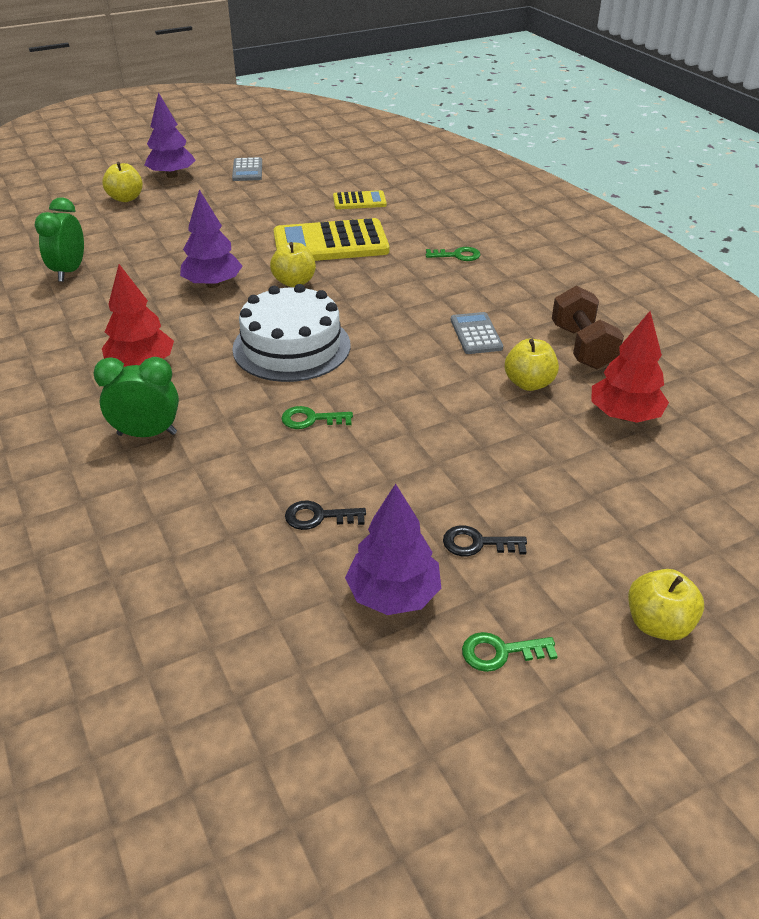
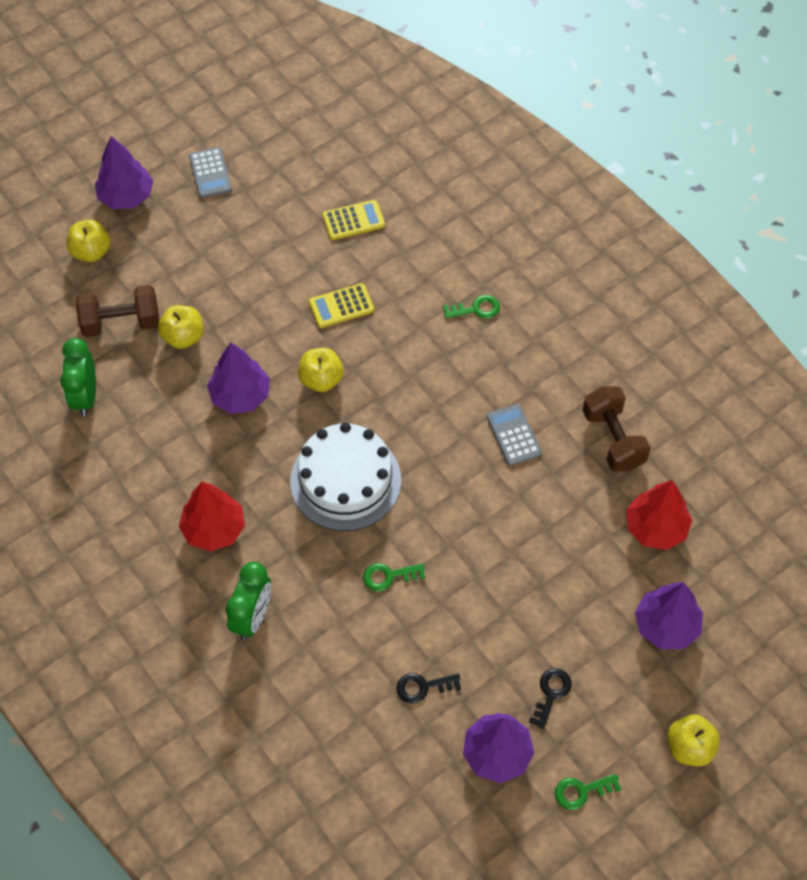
camera: 10 degrees left, 20 degrees up
green clock [93,357,179,437] -> green clock turned 120 degrees clockwise [225,562,271,640]
yellow calculator [273,218,389,261] -> yellow calculator [309,283,374,328], size x0.51
black key [443,525,527,556] -> black key turned 120 degrees clockwise [529,668,572,729]
yellow apple [505,339,559,391] -> yellow apple moved to [158,305,203,349]
none -> brown dumbbell [76,285,159,337]
none -> purple tree [635,582,703,649]

